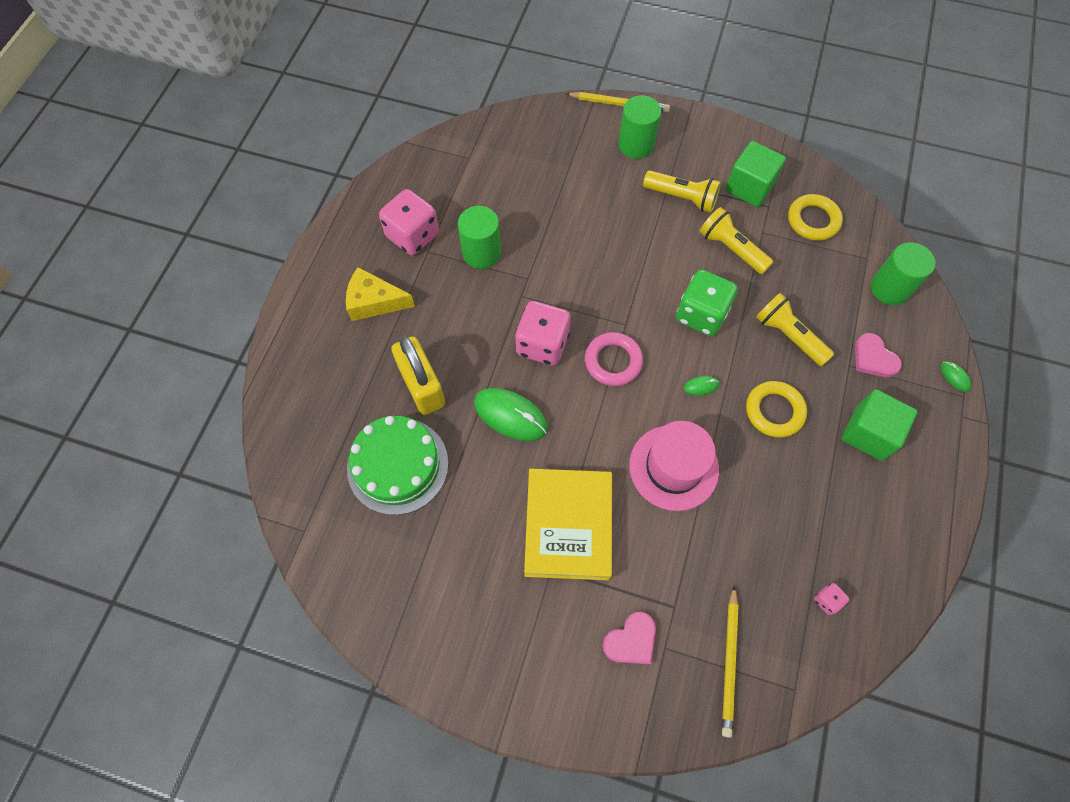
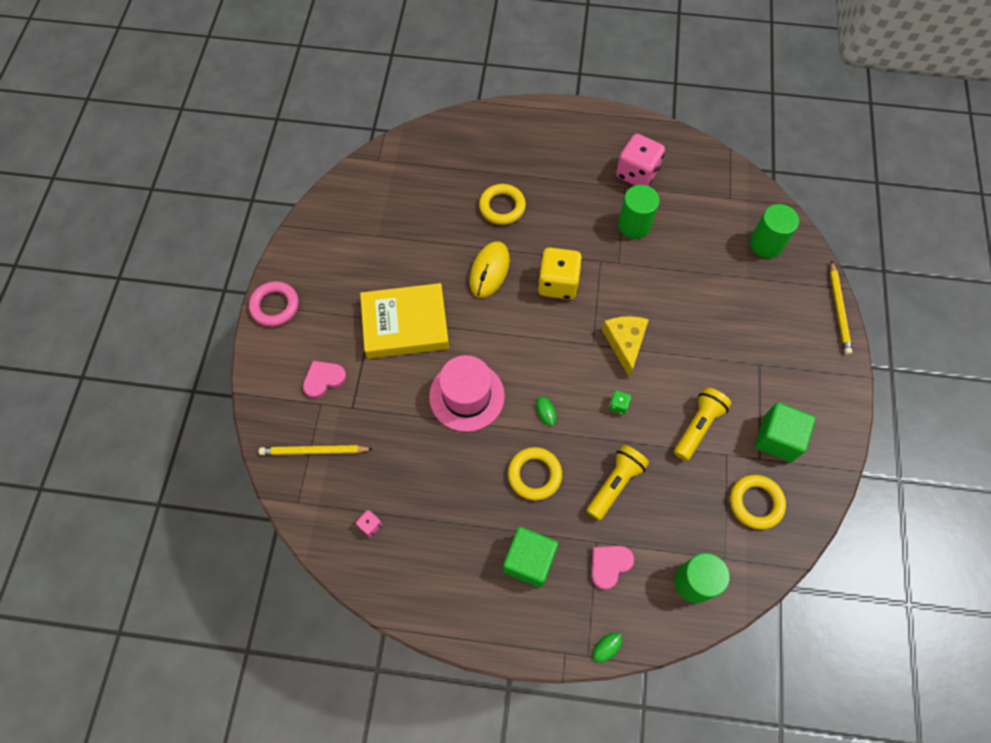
camera: 80 degrees right, 0 degrees up
yellow cheese [346,267,415,321] -> yellow cheese moved to [602,316,649,378]
green cake [347,416,448,515] -> none
yellow padlock [391,336,445,415] -> yellow ring [479,184,526,225]
green mouse [474,388,548,441] -> yellow mouse [469,241,510,298]
pink dice [515,301,571,366] -> yellow dice [538,247,582,299]
pink ring [585,332,643,386] -> pink ring moved to [249,281,299,327]
pink heart [603,612,656,664] -> pink heart turned 105 degrees clockwise [303,361,347,399]
green cylinder [618,95,661,159] -> green cylinder moved to [750,204,799,258]
yellow flashlight [643,171,721,213] -> none
green dice [676,270,738,336] -> green dice [609,390,631,415], size x0.44

